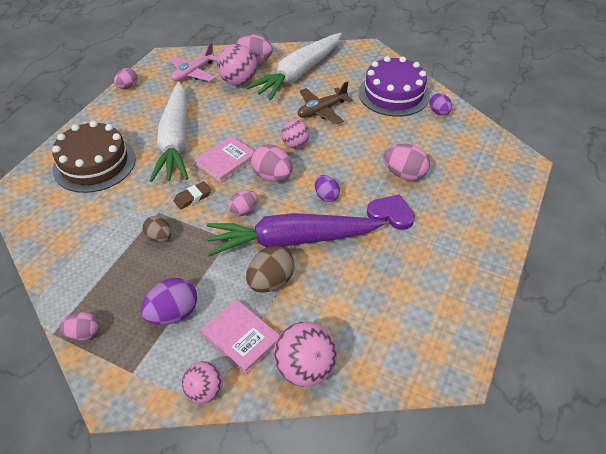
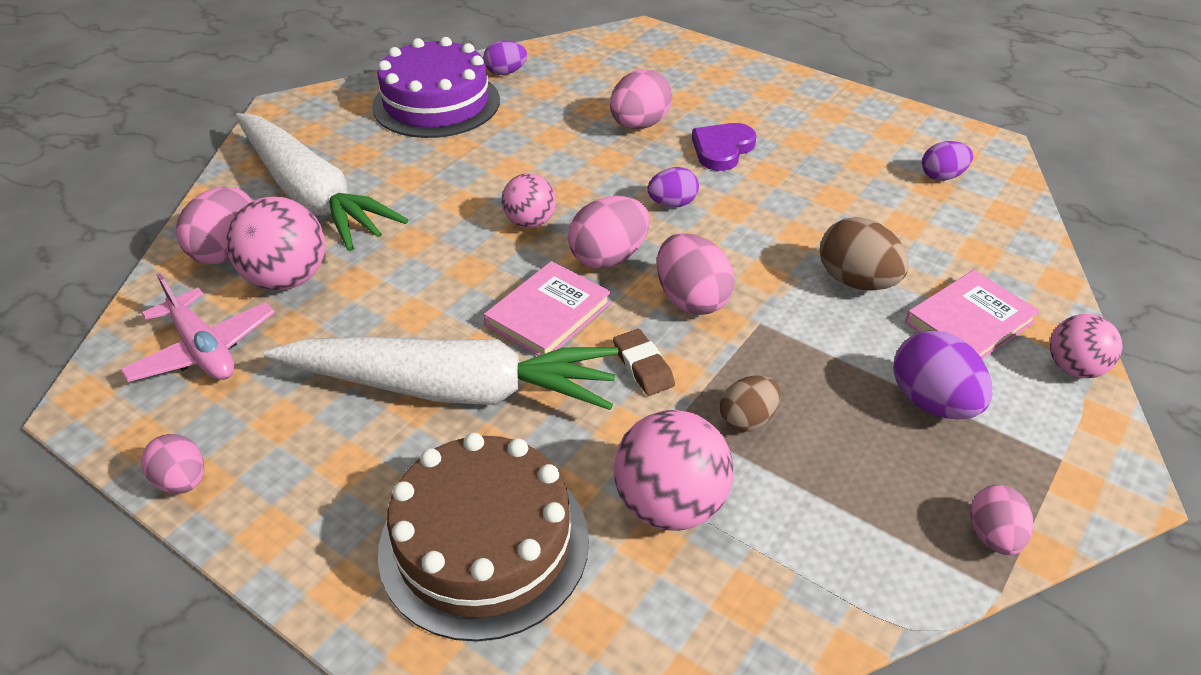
camera: 80 degrees left, 5 degrees down
pink book [194,136,254,183] -> pink book turned 75 degrees clockwise [484,261,611,356]
purple carrot [207,213,386,256] -> none
pink egg [228,190,258,216] -> pink egg [657,233,735,315], size x1.57
pink ball [274,322,337,387] -> pink ball moved to [614,410,733,531]
brown plane [298,81,353,124] -> none
none -> purple egg [922,141,973,181]

